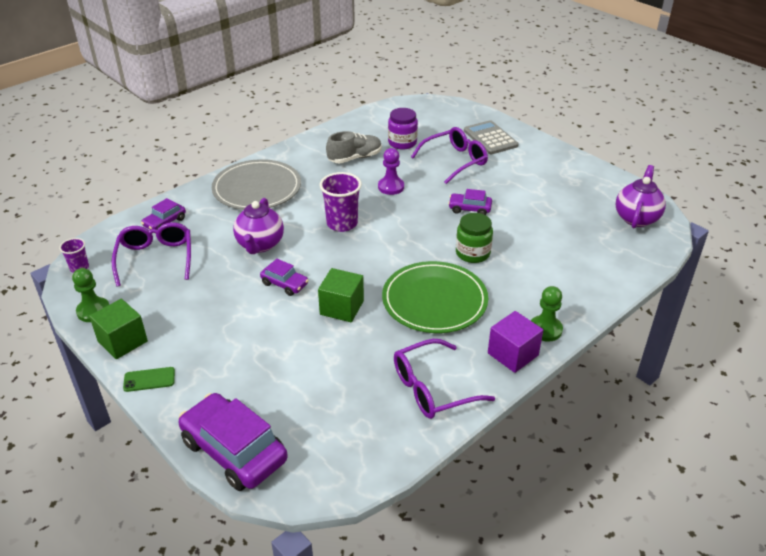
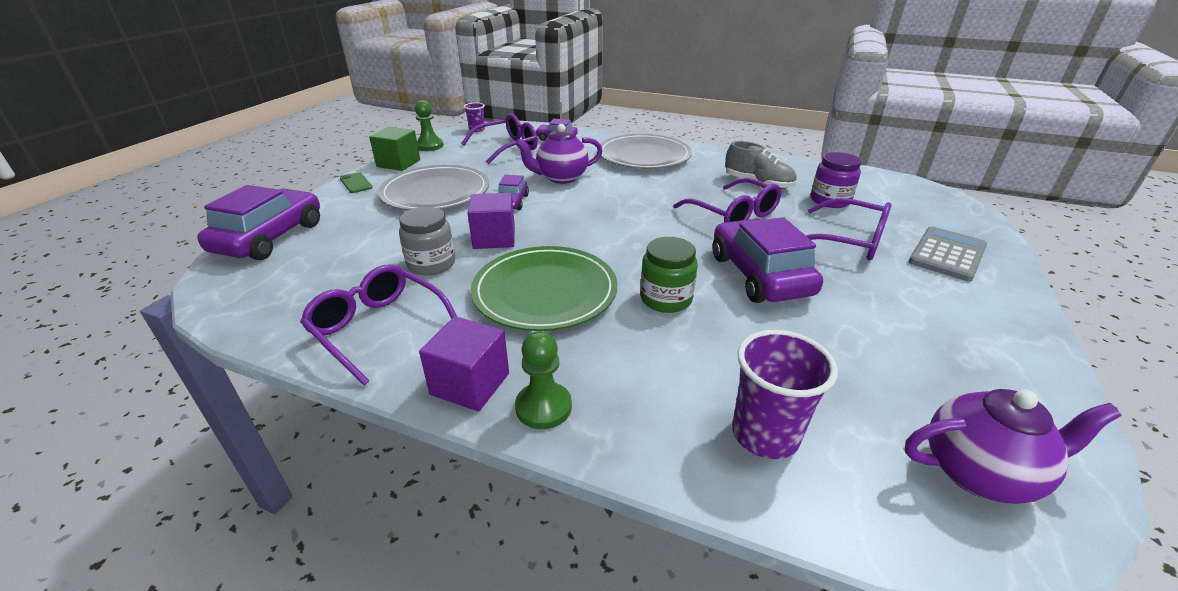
camera: 65 degrees right, 5 degrees down
green cube [318,268,364,322] -> purple cube [468,193,515,249]
purple cup [320,172,362,232] -> purple cup moved to [732,330,838,459]
purple pawn [378,148,404,195] -> purple glasses [673,178,781,223]
purple car [448,189,492,215] -> purple car [712,217,823,303], size x1.94
none -> grey plate [378,165,489,211]
none -> grey jar [399,207,455,275]

